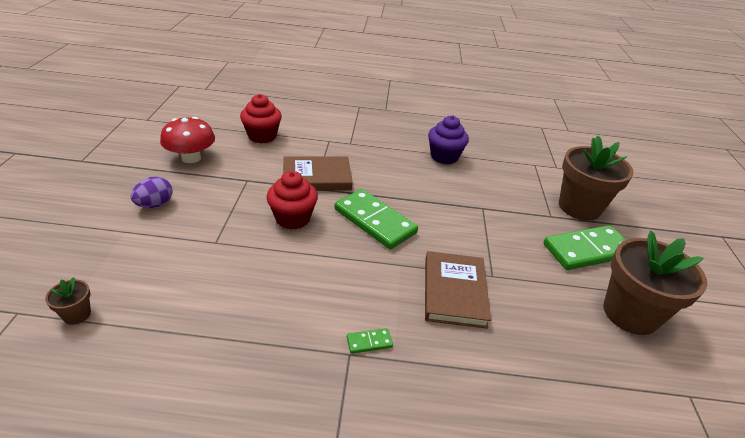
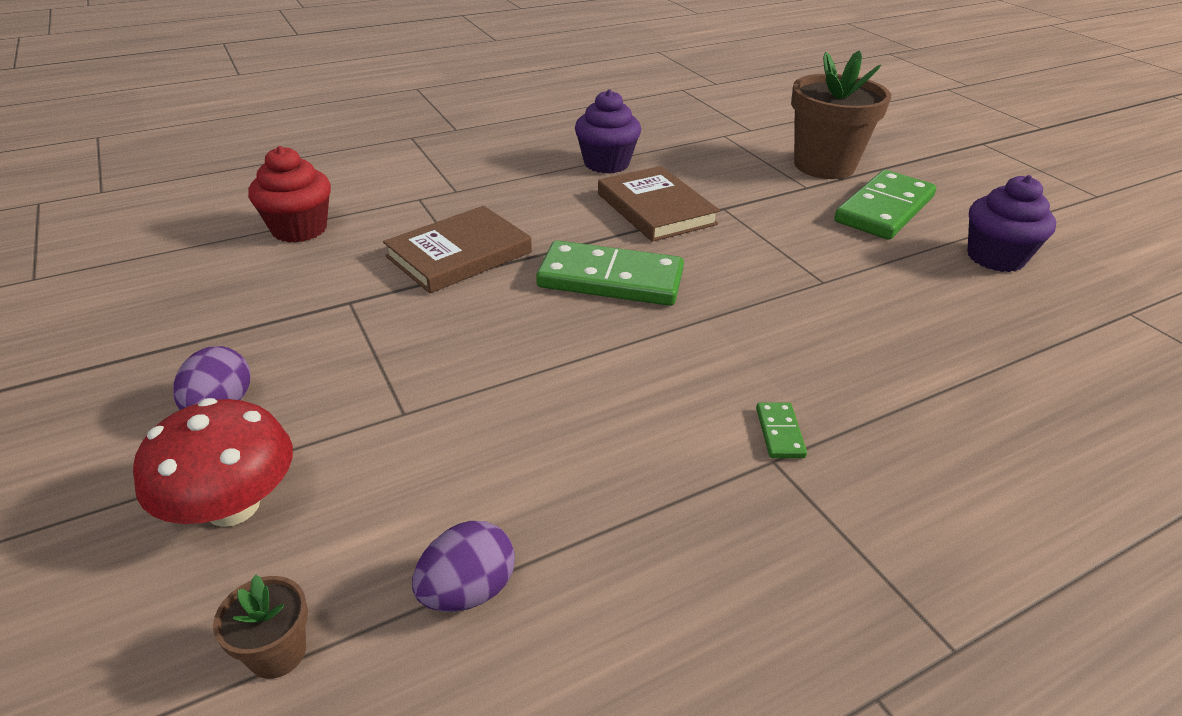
camera: 30 degrees left, 0 degrees up
red mushroom [160,117,215,163] -> red mushroom moved to [133,398,293,527]
red cupcake [267,171,318,230] -> none
green domino [347,328,393,354] -> green domino turned 45 degrees counterclockwise [756,402,807,458]
brown book [425,251,491,329] -> brown book moved to [598,166,720,242]
brown flower pot [603,231,707,335] -> purple cupcake [967,175,1056,272]
none -> purple egg [412,521,515,612]

